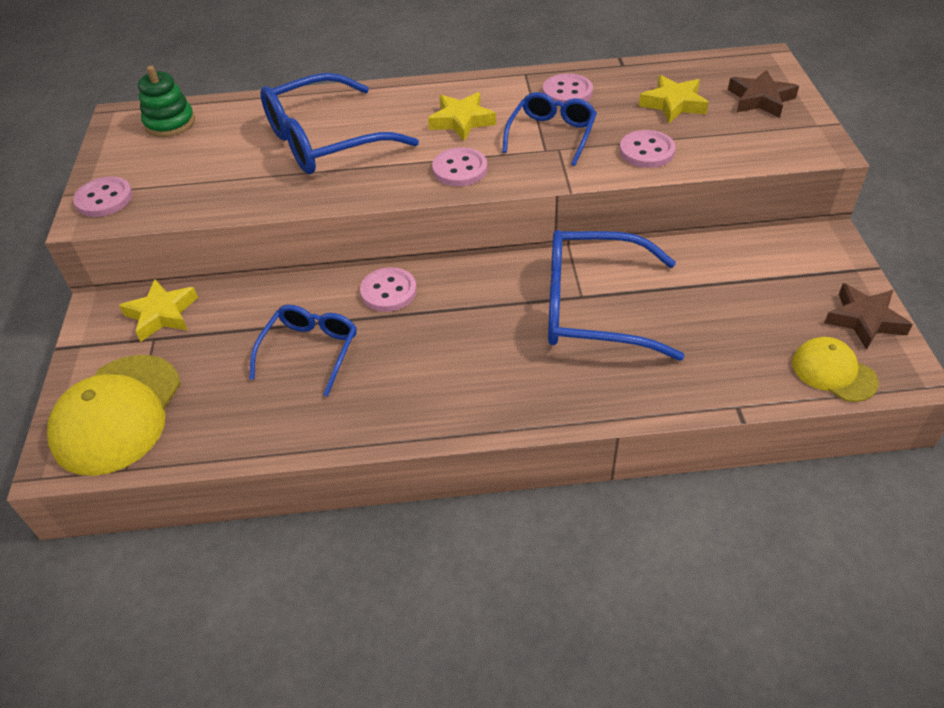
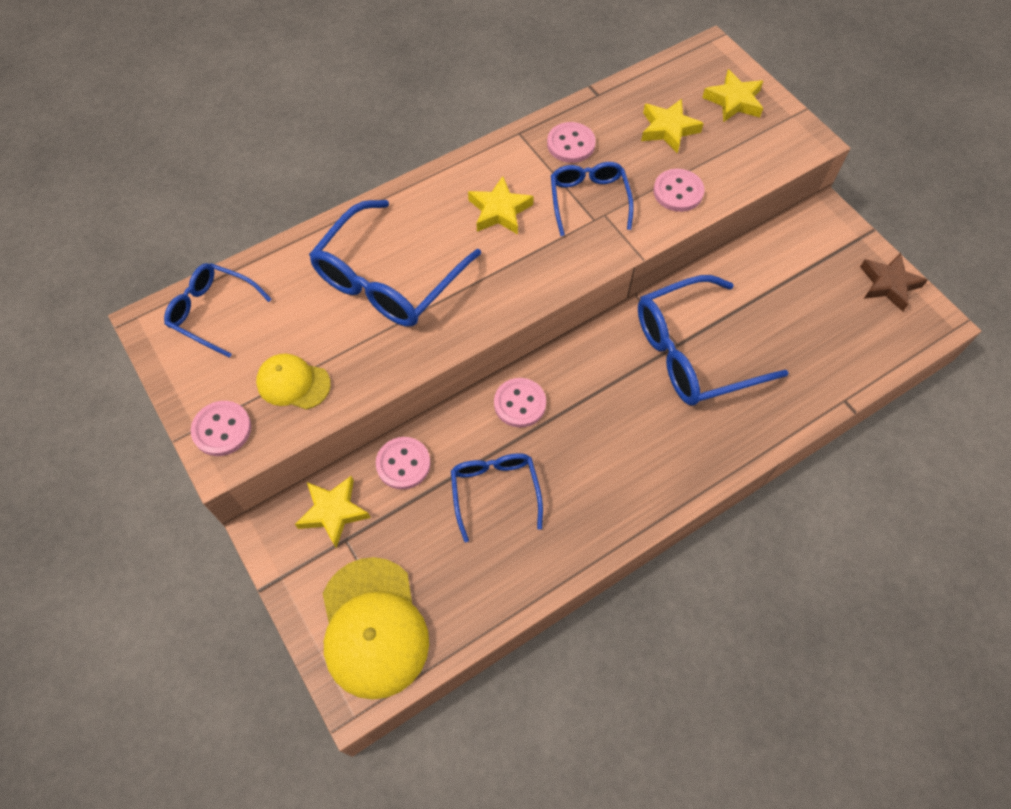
camera: 30 degrees left, 15 degrees up
green stacking toy [138,66,195,137] -> blue glasses [164,263,272,358]
pink button [432,147,487,186] -> pink button moved to [376,437,431,490]
brown star [728,69,799,118] -> yellow star [702,69,763,122]
yellow cap [792,337,879,402] -> yellow cap moved to [256,353,331,410]

